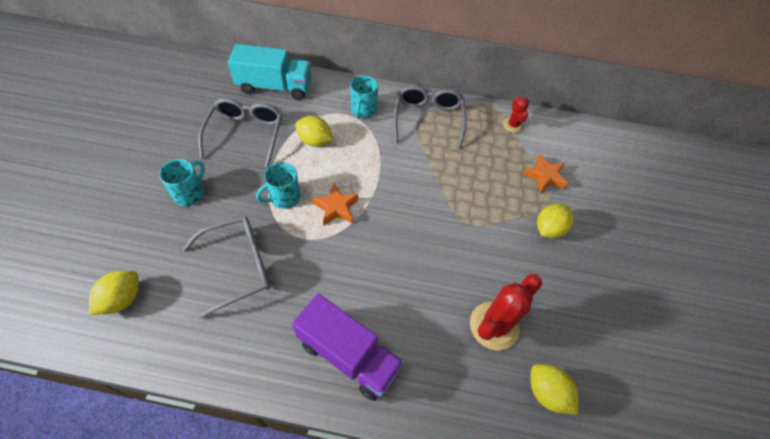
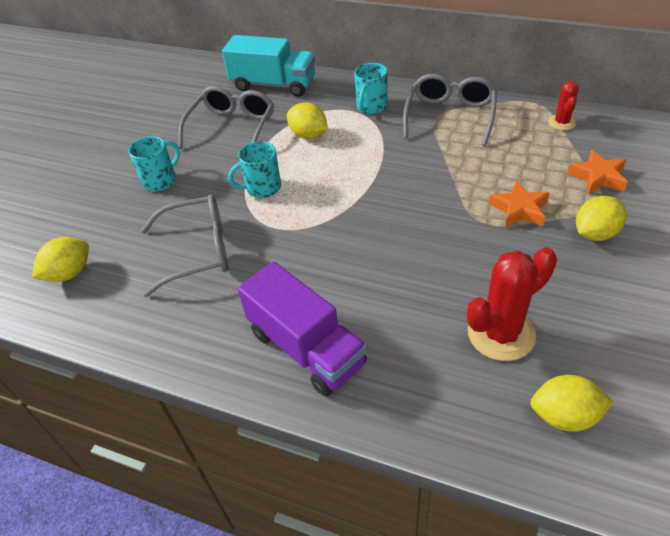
camera: 20 degrees right, 10 degrees down
orange star [312,184,359,225] -> orange star moved to [489,180,550,227]
yellow lemon [531,364,579,414] -> yellow lemon turned 60 degrees counterclockwise [530,375,613,432]

